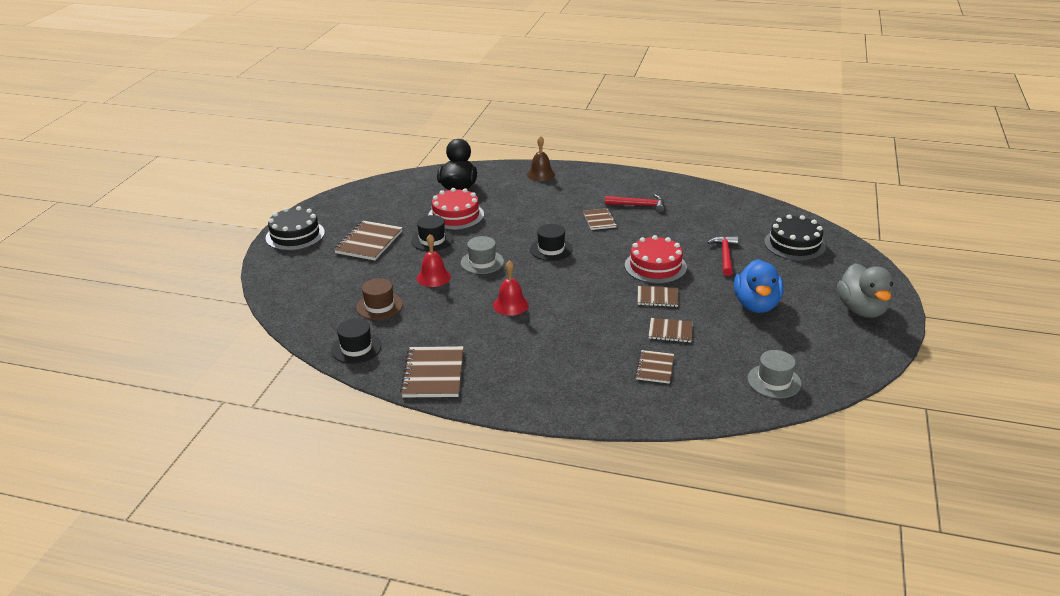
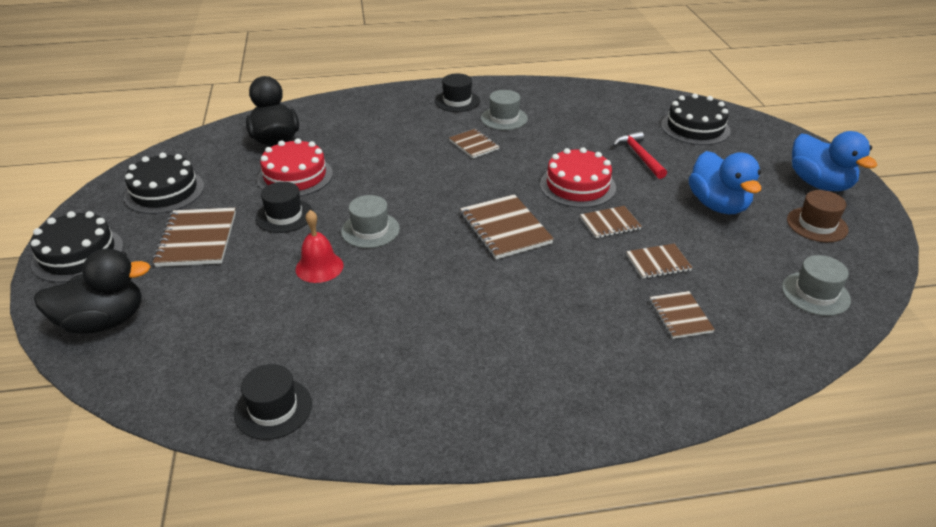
camera: 25 degrees left, 5 degrees up
brown hat [356,278,403,320] -> brown hat moved to [787,190,849,242]
brown notebook [400,346,464,398] -> brown notebook moved to [460,194,554,259]
red bell [493,260,529,316] -> none
brown bell [527,136,555,181] -> none
black hat [530,224,573,261] -> black hat moved to [435,74,480,112]
red hammer [605,194,664,212] -> grey hat [481,90,528,130]
grey duck [837,263,893,318] -> blue duck [792,131,877,191]
none -> black duck [34,248,151,334]
none -> black cake [124,153,204,214]

